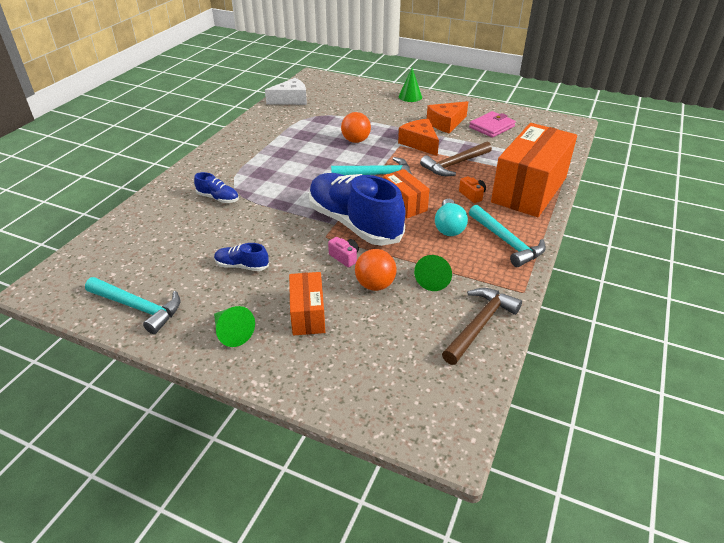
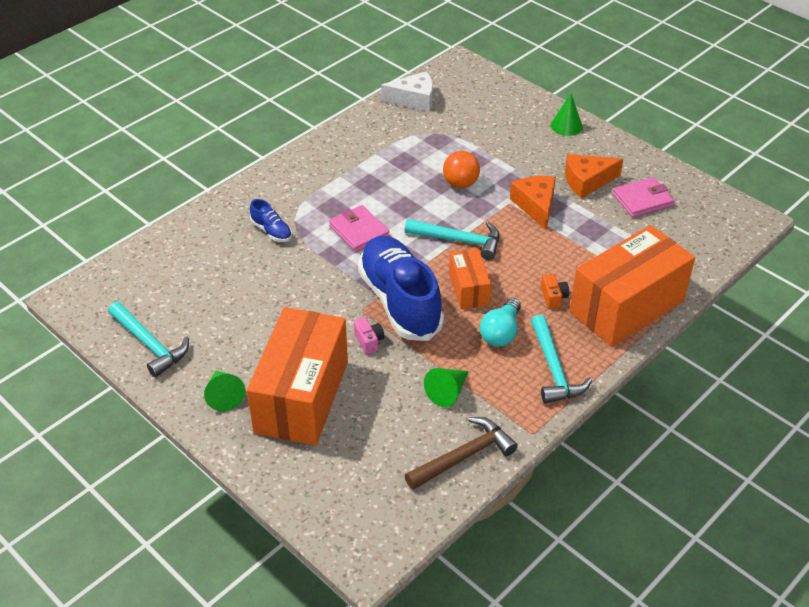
camera: 20 degrees right, 5 degrees up
blue shoe [214,243,269,271] -> none
orange box [289,272,325,336] -> orange box [247,307,348,446], size x1.99
orange ball [355,249,396,291] -> none
brown hammer [420,141,492,176] -> none
none -> pink wallet [329,205,390,252]

